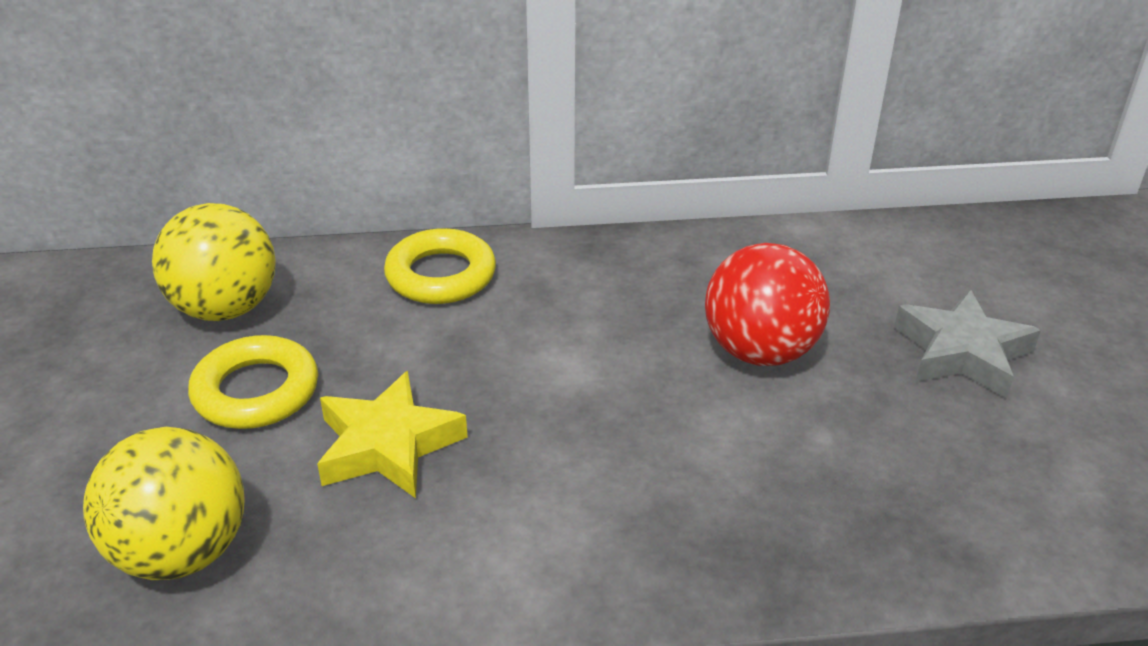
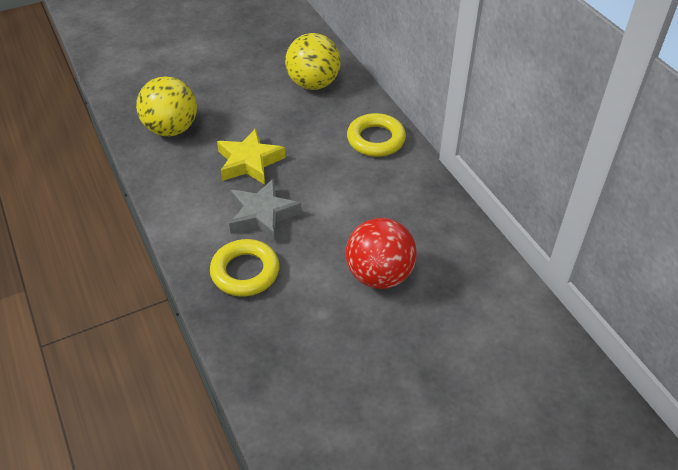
camera: 70 degrees right, 10 degrees up
yellow ring [188,335,318,429] -> yellow ring moved to [210,239,280,297]
grey star [894,289,1041,399] -> grey star moved to [229,178,302,242]

